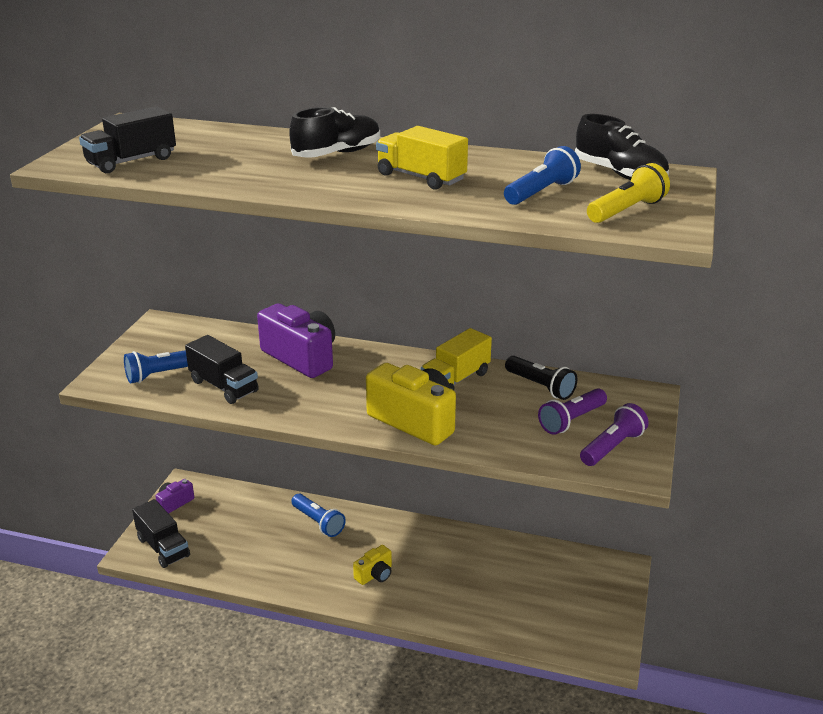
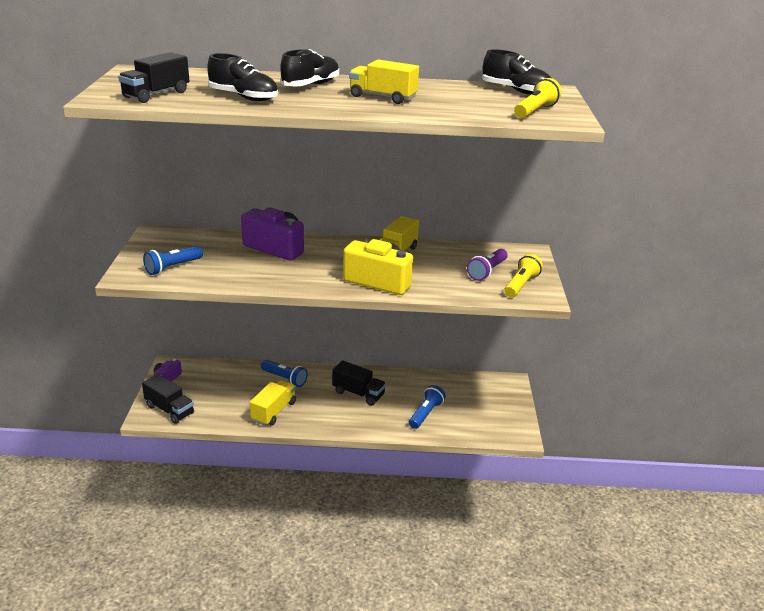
camera: 15 degrees left, 0 degrees up
black truck [185,335,259,404] -> black truck moved to [332,360,386,406]
yellow camera [353,545,392,585] -> none
blue flashlight [504,146,581,205] -> blue flashlight moved to [409,385,446,429]
black flashlight [505,356,577,400] -> none
purple flashlight [580,403,649,466] -> yellow flashlight [504,254,543,297]
none -> black shoe [207,53,278,101]
none -> yellow truck [250,380,296,426]

